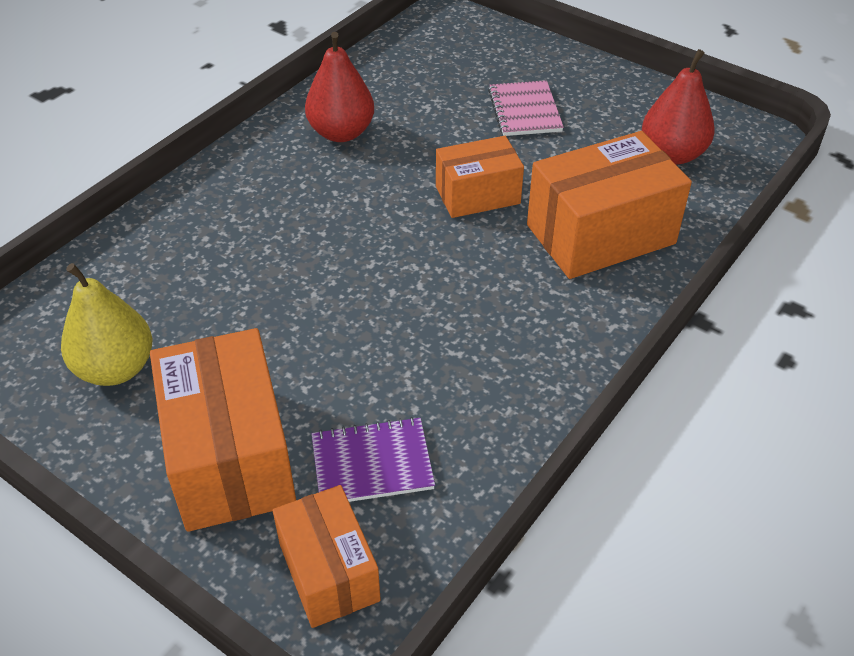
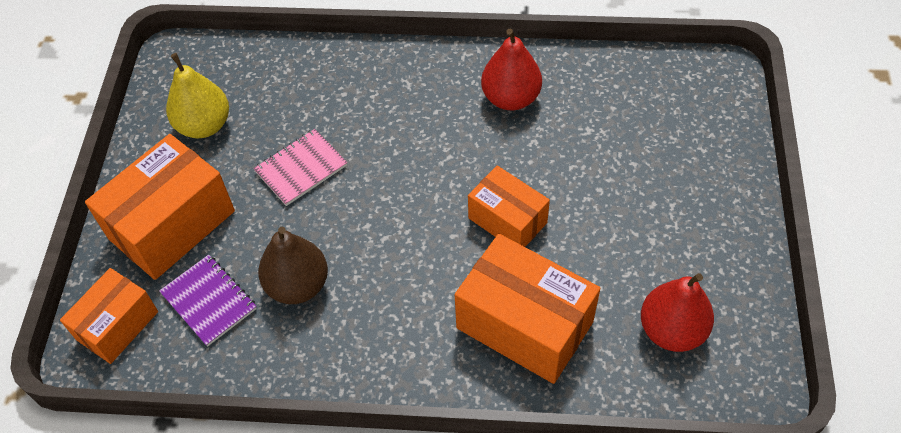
camera: 60 degrees right, 10 degrees up
pink notebook [488,80,564,136] -> pink notebook moved to [253,129,348,206]
none -> brown pear [258,227,328,304]

